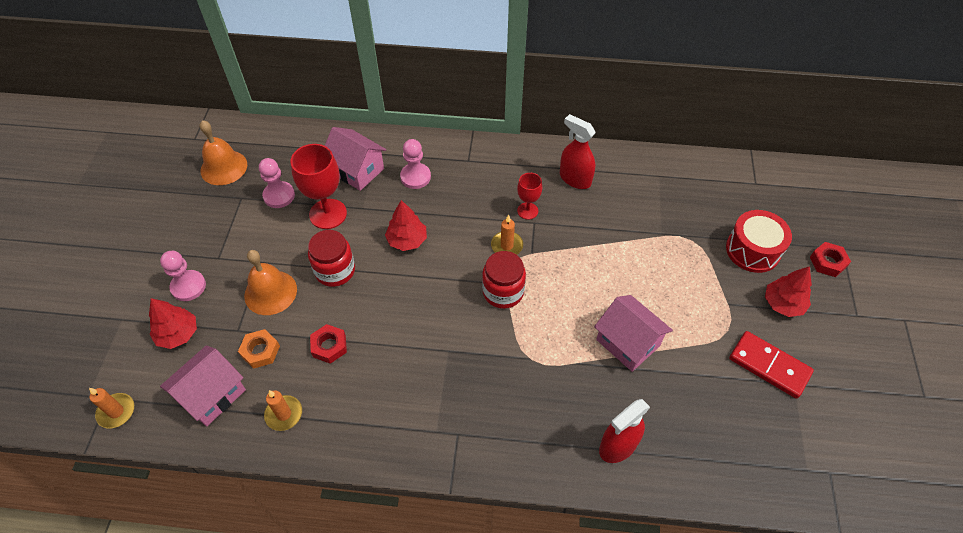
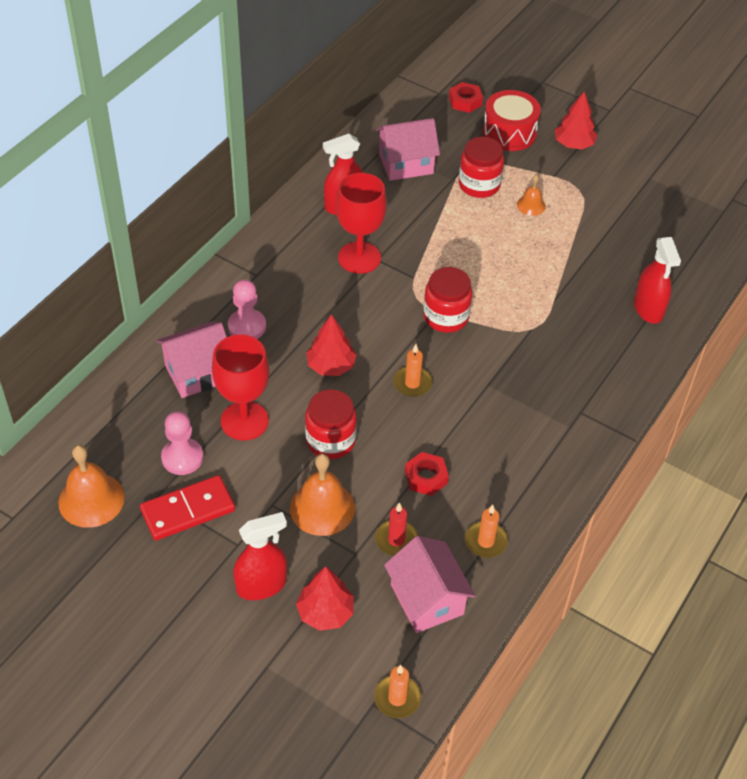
camera: 65 degrees left, 5 degrees down
pink pawn [160,251,206,301] -> red spray bottle [233,512,287,600]
orange nut [238,329,280,369] -> red candle [375,502,418,556]
orange candle [491,215,523,255] -> orange candle moved to [393,344,432,397]
red goblet [517,173,542,220] -> red goblet [336,173,387,274], size x1.76
pink house [594,295,673,372] -> pink house moved to [376,118,440,181]
red domino [729,331,814,399] -> red domino moved to [140,475,235,541]
red nut [810,242,851,277] -> red nut moved to [449,82,483,113]
none -> red jar [459,137,504,198]
none -> orange bell [517,175,546,216]

